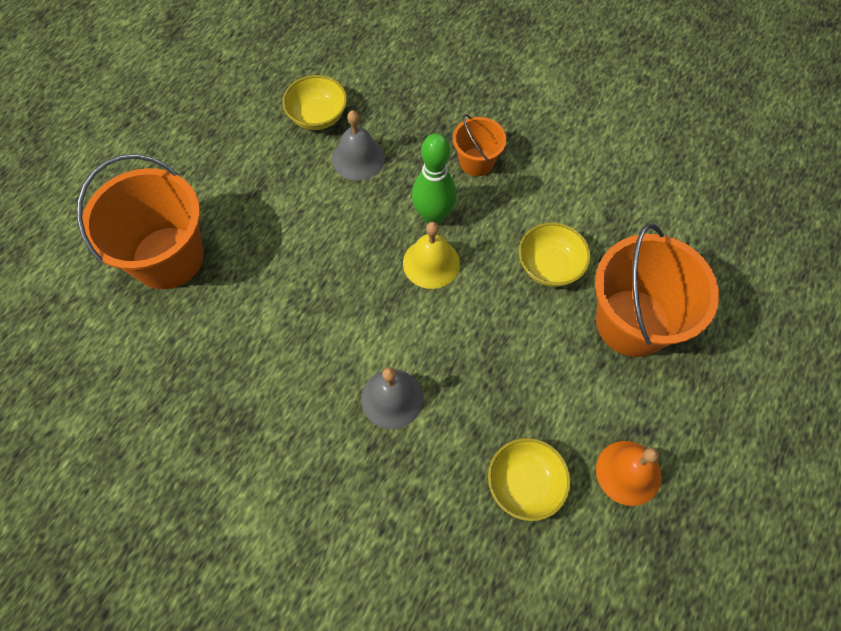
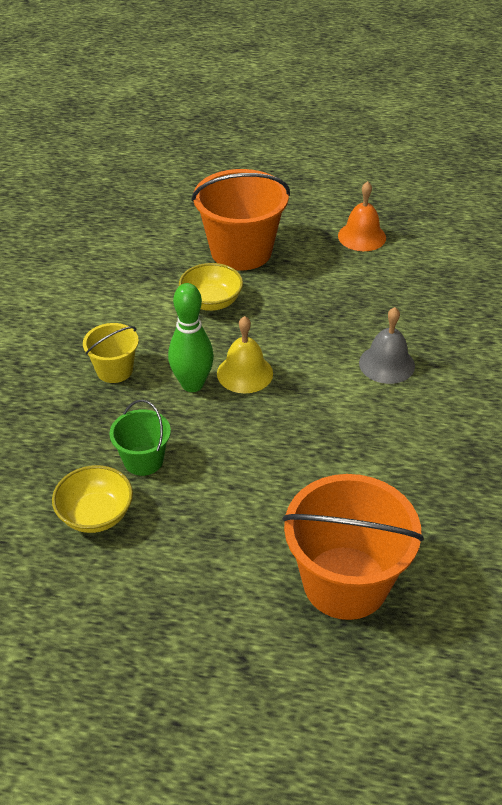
camera: 110 degrees left, 20 degrees down
grey bell [332,111,385,181] -> green bucket [109,400,171,476]
orange bucket [453,114,507,176] -> yellow bucket [83,323,139,383]
yellow bowl [488,438,571,521] -> none

